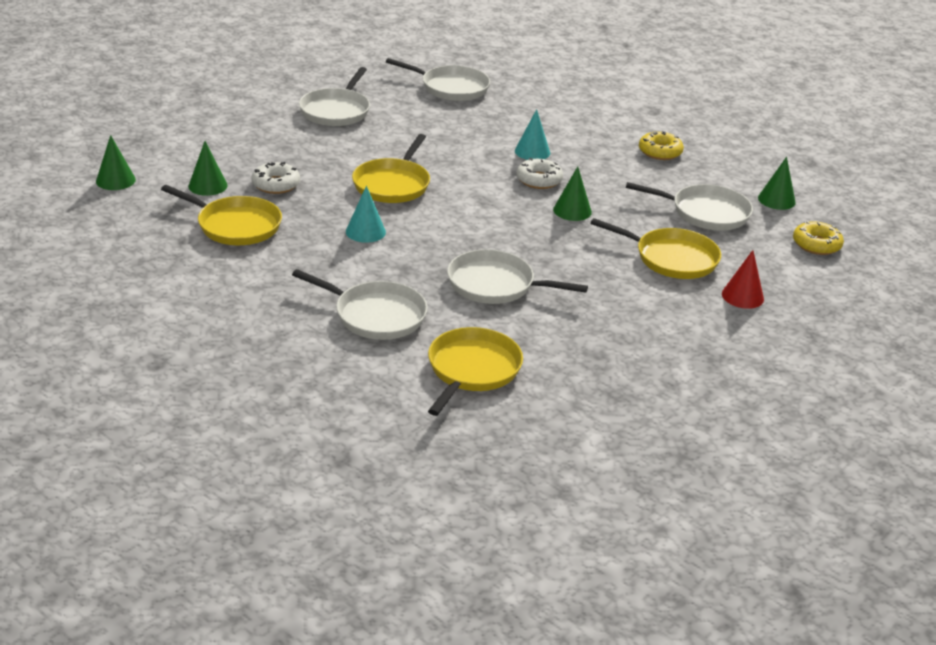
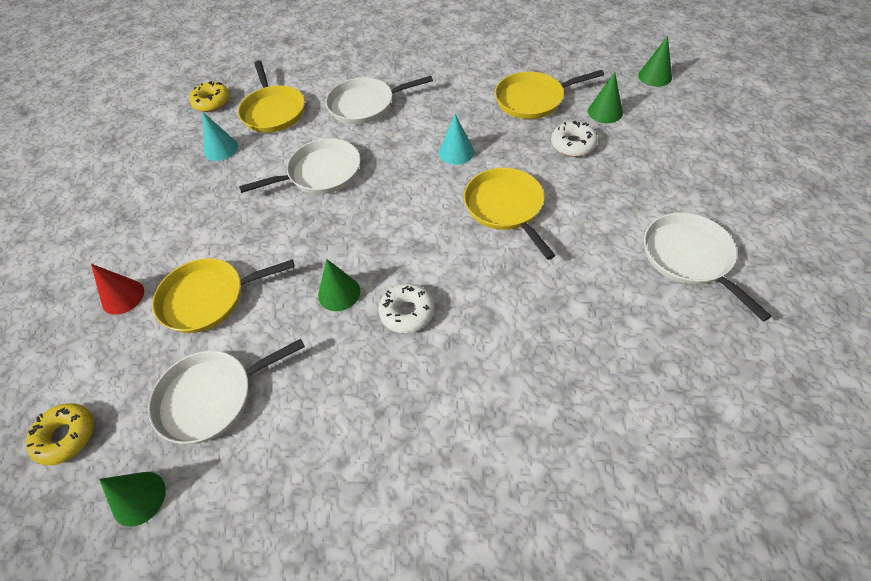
camera: 145 degrees right, 20 degrees up
white pan [386,58,490,101] -> none
turquoise cone [515,109,550,160] -> turquoise cone moved to [202,112,238,161]
yellow donut [639,131,684,160] -> yellow donut moved to [189,81,230,112]

